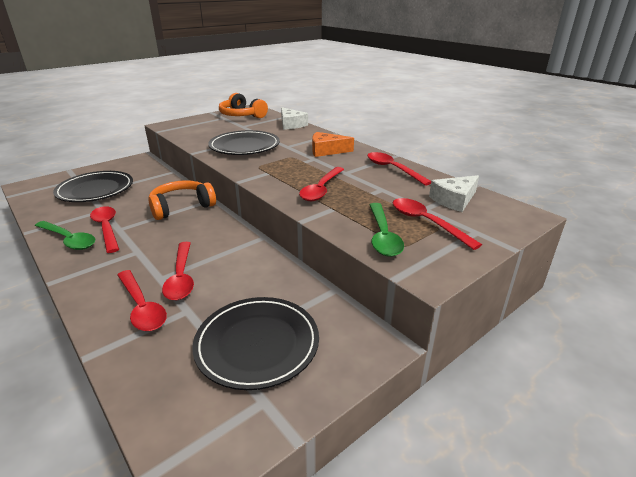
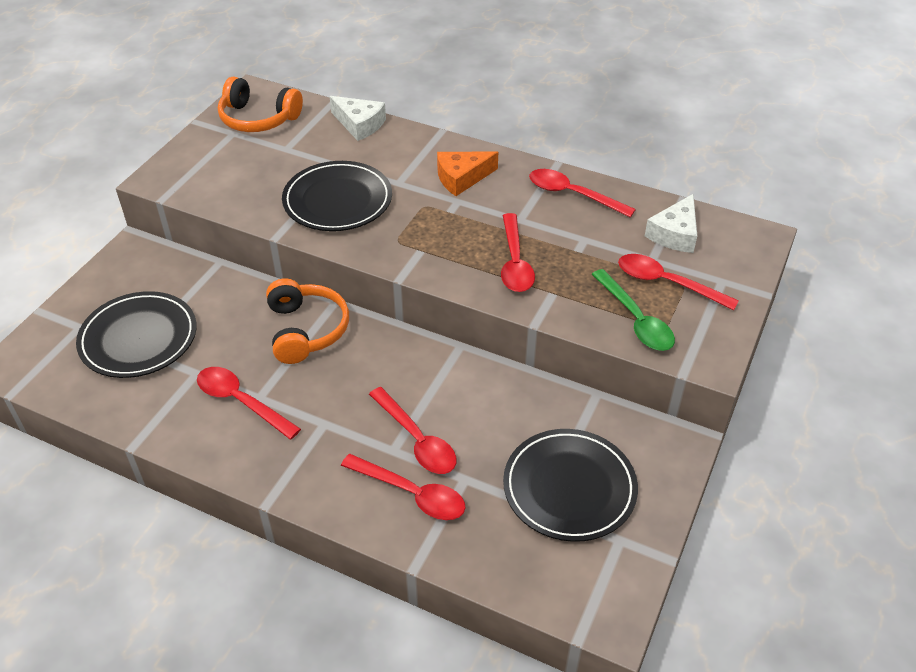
camera: 25 degrees left, 15 degrees up
green spoon [35,221,95,250] -> none
orange headphones [148,180,216,220] -> orange headphones turned 135 degrees clockwise [266,278,349,364]

